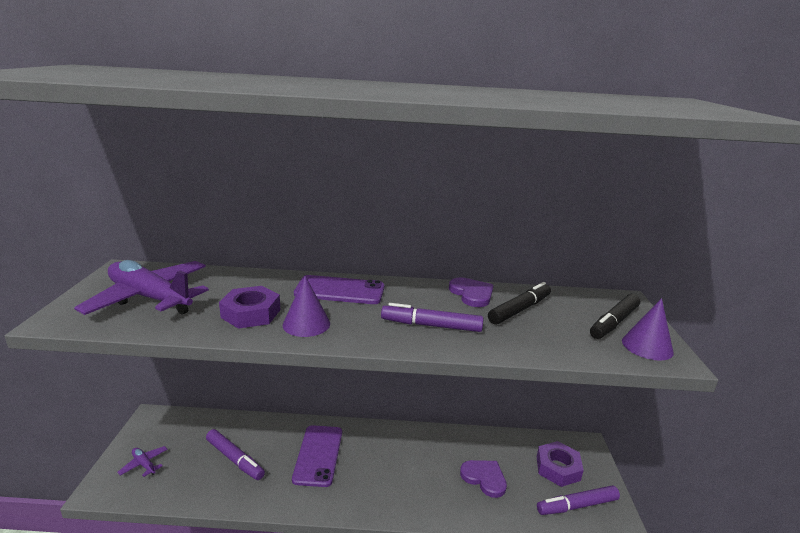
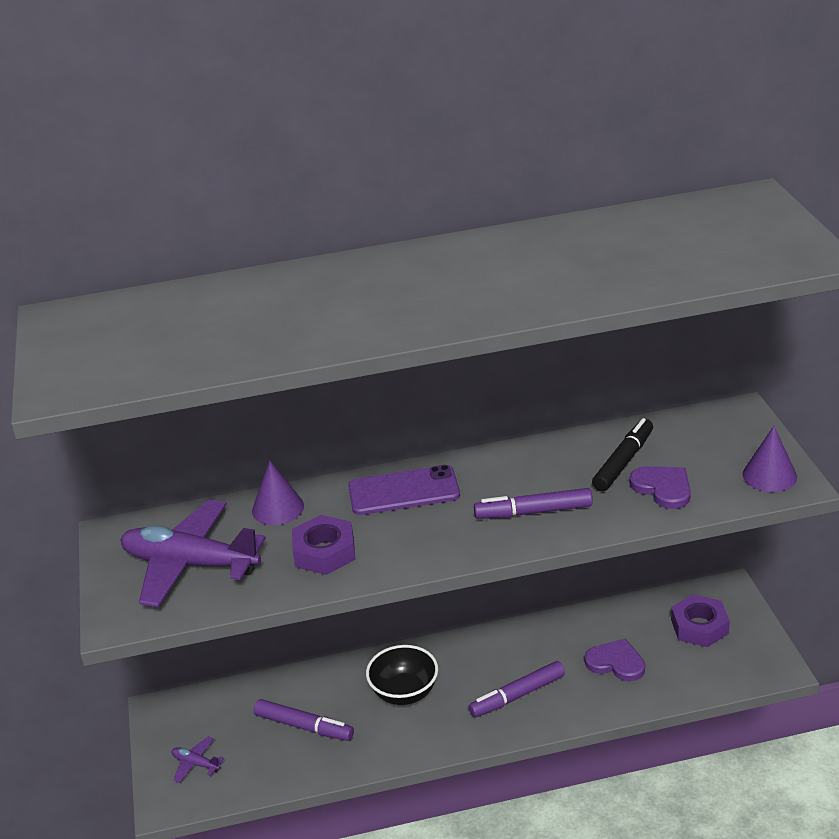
camera: 10 degrees left, 10 degrees up
purple cone [283,276,330,337] -> purple cone moved to [252,460,304,525]
purple phone [292,425,342,487] -> black bowl [366,645,438,705]
purple heart [449,278,493,307] -> purple heart moved to [629,466,691,509]
purple marker [537,485,620,515] -> purple marker moved to [469,661,565,717]
black marker [590,294,640,339] -> none

